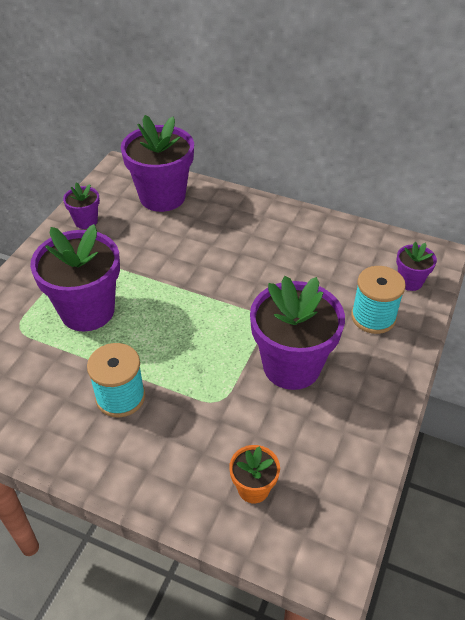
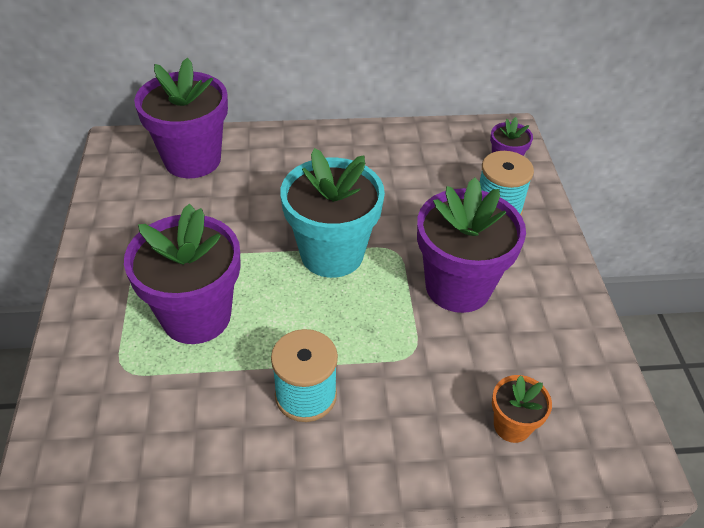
camera: 30 degrees left, 0 degrees up
purple flower pot [63,182,100,229] -> none
none -> turquoise flower pot [280,148,385,278]

